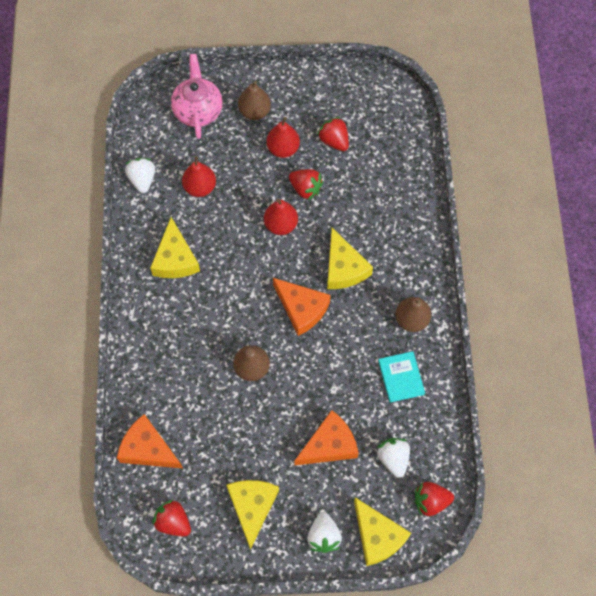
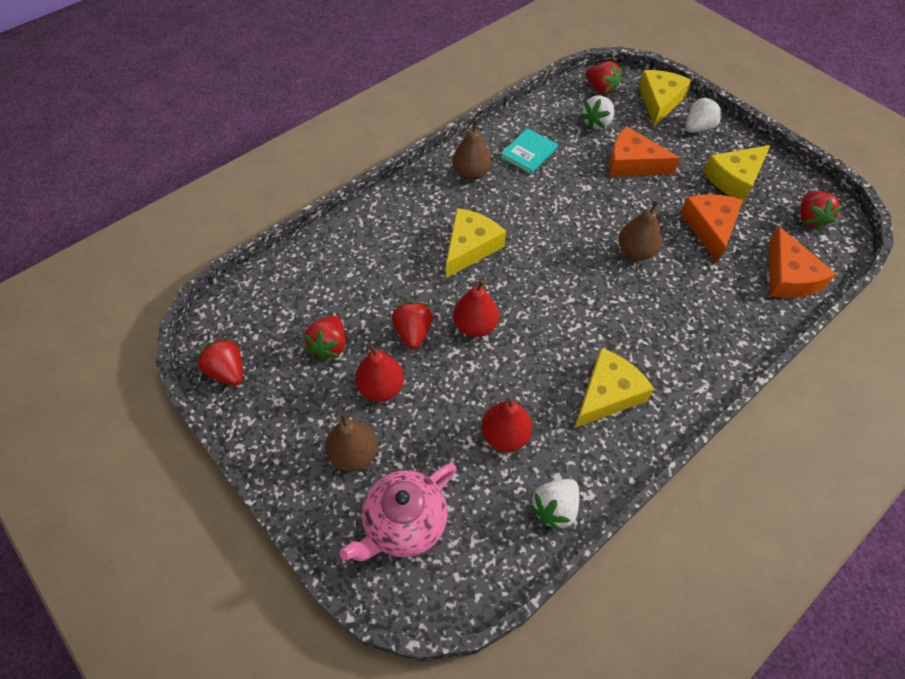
camera: 130 degrees left, 10 degrees down
orange cheese [273,278,331,336] -> orange cheese moved to [680,194,743,263]
none -> red strawberry [196,337,243,386]

